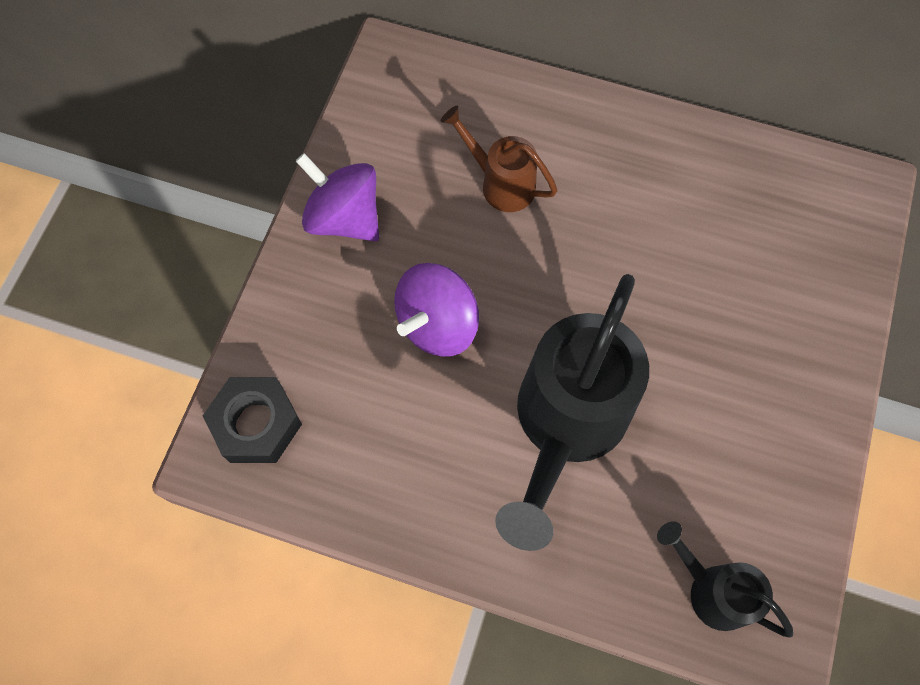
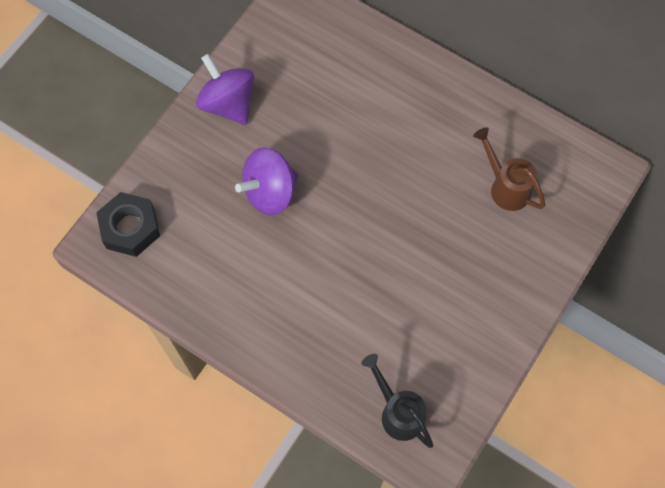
camera: 15 degrees right, 0 degrees up
brown watering can [440,106,558,212] -> brown watering can moved to [473,127,545,211]
black watering can [495,274,649,551] -> none

